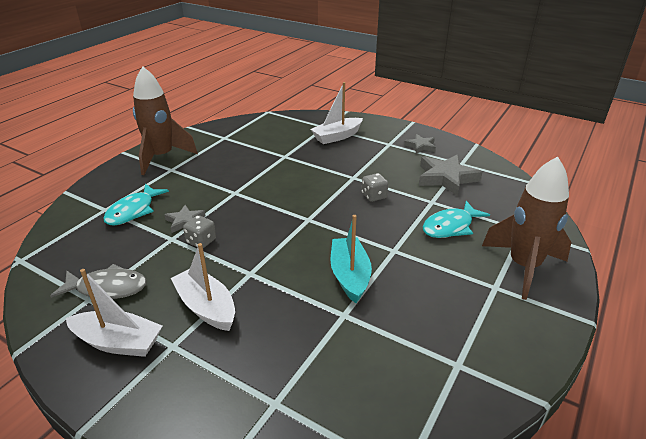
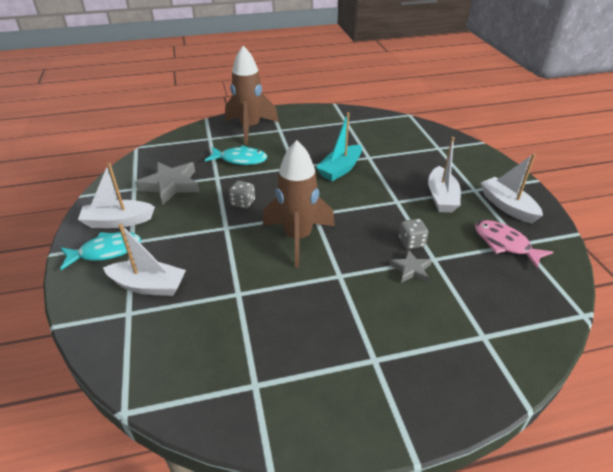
camera: 135 degrees left, 5 degrees up
grey fish [50,264,147,299] -> pink fish [475,220,553,269]
turquoise fish [103,184,169,225] -> turquoise fish moved to [60,232,141,270]
brown rocket [133,66,198,175] -> brown rocket moved to [263,140,335,268]
grey star [404,134,436,154] -> white boat [78,163,155,228]

